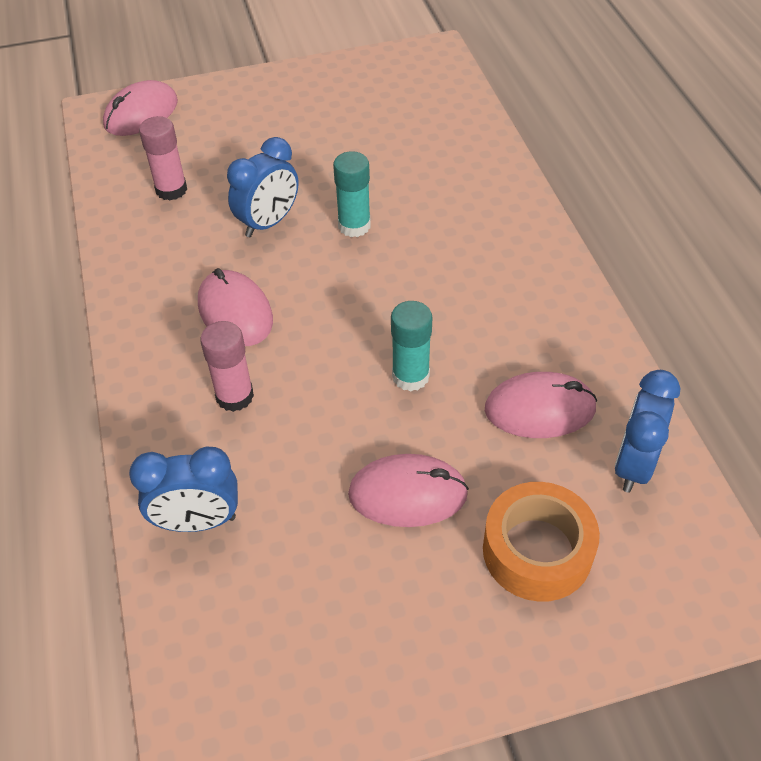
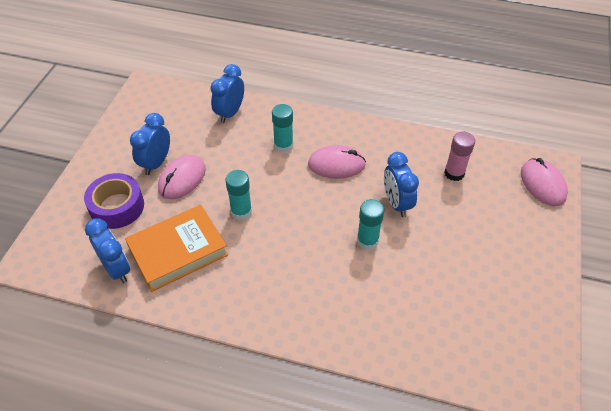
camera: 120 degrees right, 0 degrees up
pink glue stick [200,321,254,412] -> turquoise glue stick [272,104,293,153]
orange tape [483,482,600,602] -> purple tape [84,173,144,229]
pink mouse [485,372,597,438] -> orange book [125,205,228,292]
none -> blue clock [130,113,170,175]

